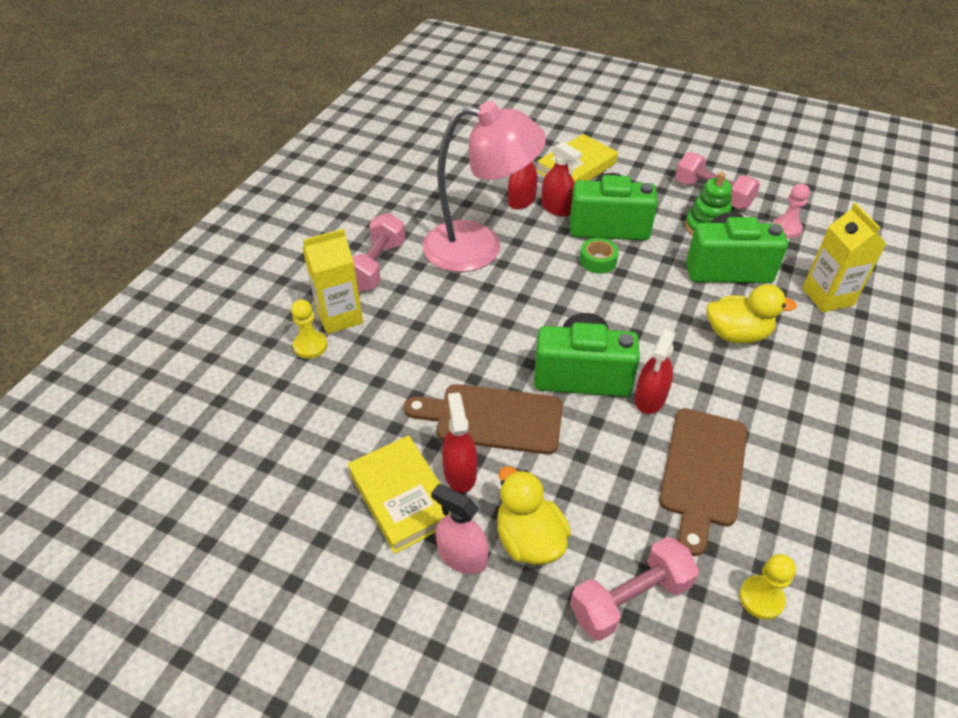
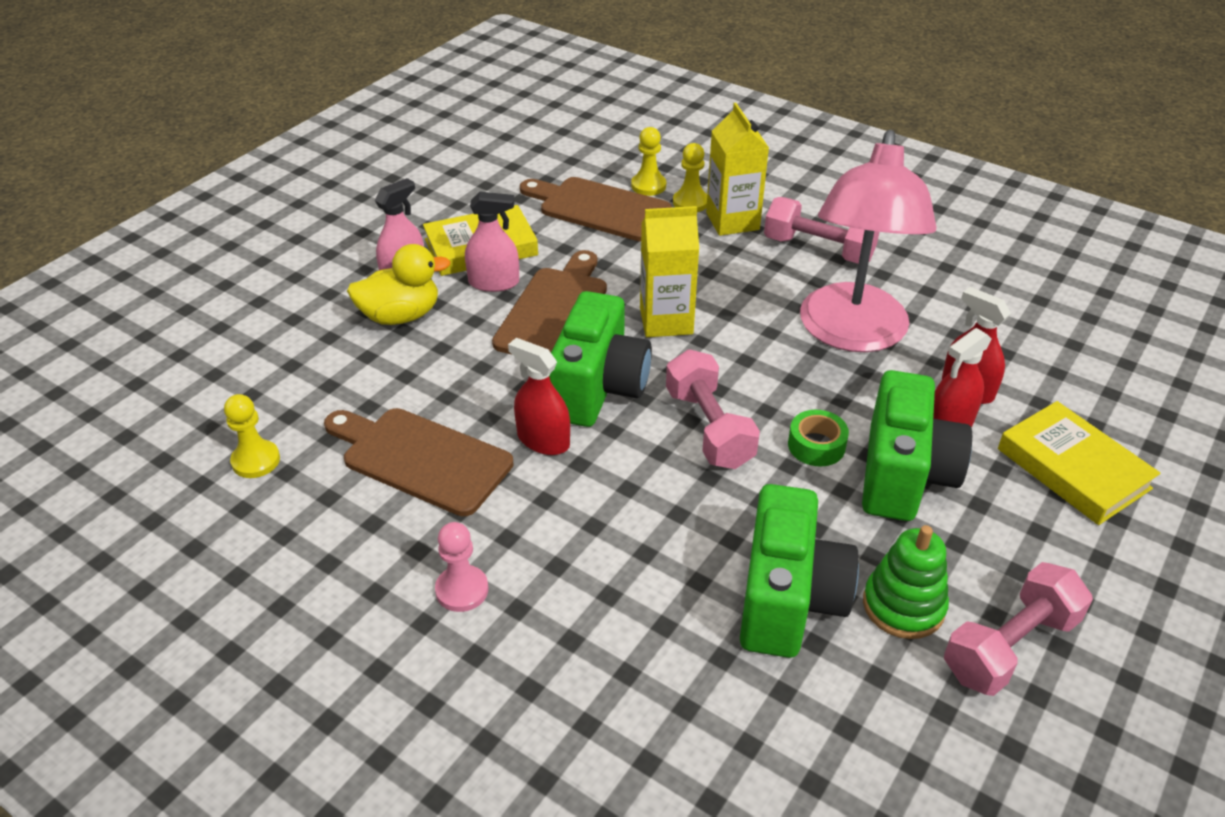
camera: 100 degrees right, 5 degrees down
red spray bottle [442,392,477,493] -> pink spray bottle [465,192,519,292]
pink dumbbell [570,537,699,641] -> pink dumbbell moved to [666,349,760,469]
yellow duck [706,284,797,344] -> none
pink pawn [773,183,810,238] -> pink pawn moved to [435,522,488,612]
yellow carton [802,203,886,312] -> yellow carton moved to [640,206,699,337]
none -> brown cutting board [520,177,672,241]
none -> yellow pawn [631,127,666,196]

